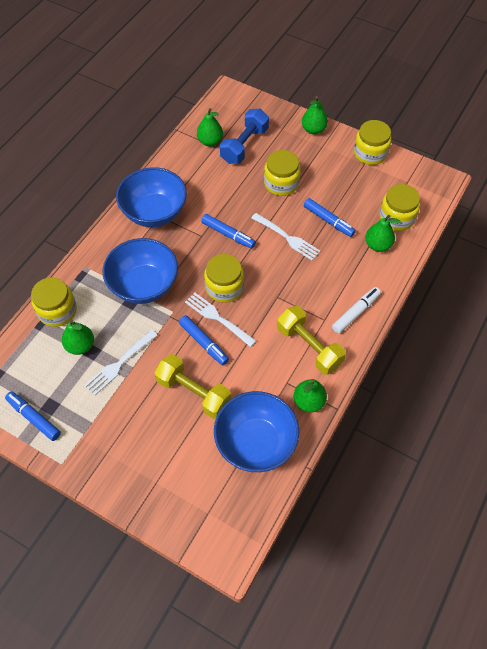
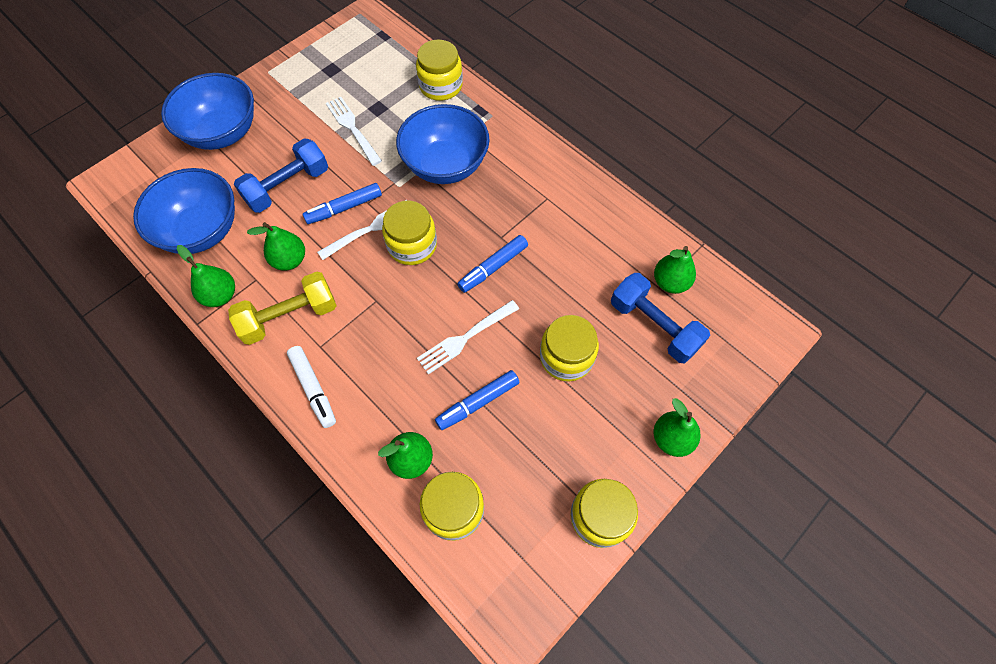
camera: 105 degrees right, 5 degrees up
blue marker [5,391,61,441] -> none
green pear [62,320,94,355] -> green pear moved to [247,222,305,270]
blue bowl [116,167,187,227] -> blue bowl moved to [161,73,254,150]
yellow dumbbell [155,354,231,419] -> blue dumbbell [234,138,328,213]

